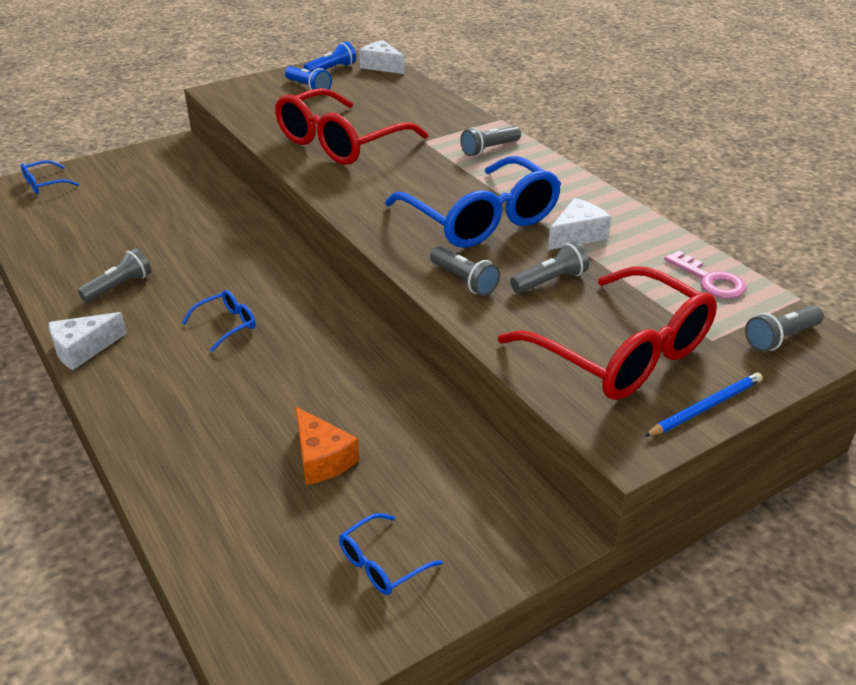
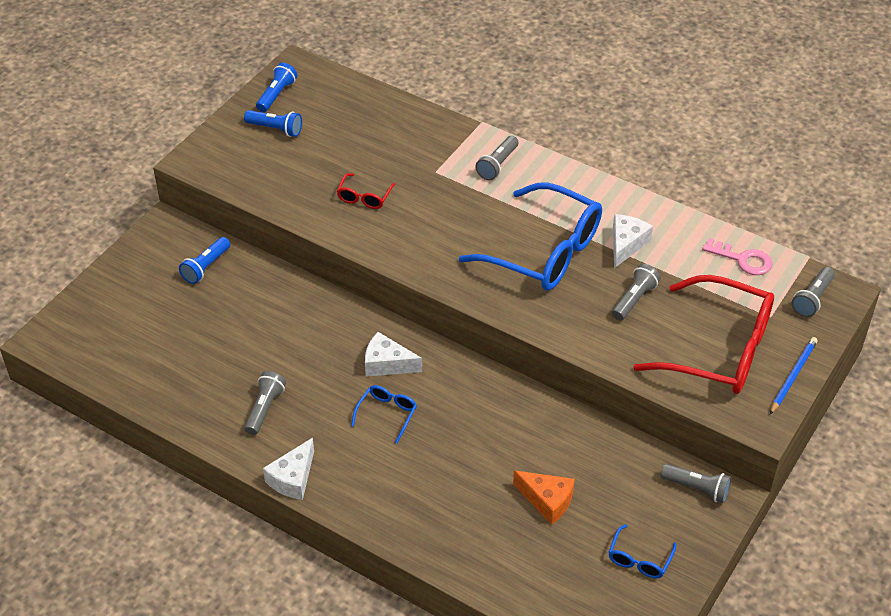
camera: 25 degrees left, 10 degrees up
blue glasses [21,160,79,194] -> none
red glasses [275,88,428,165] -> red glasses [337,173,395,209], size x0.42
white cheese [359,40,405,74] -> white cheese moved to [365,332,422,377]
grey flashlight [430,246,500,296] -> grey flashlight moved to [661,464,731,503]
none -> blue flashlight [179,237,230,284]

